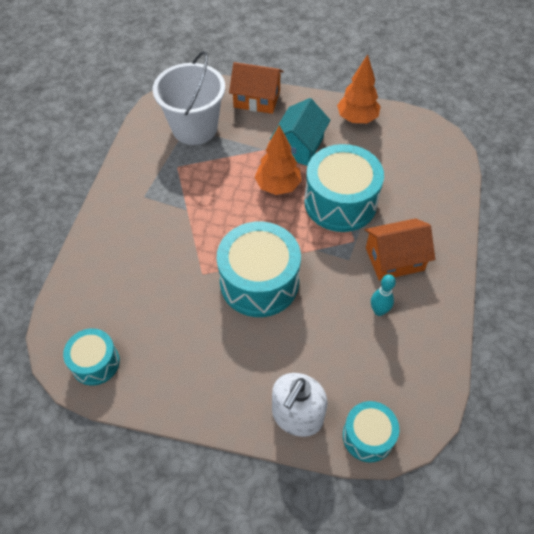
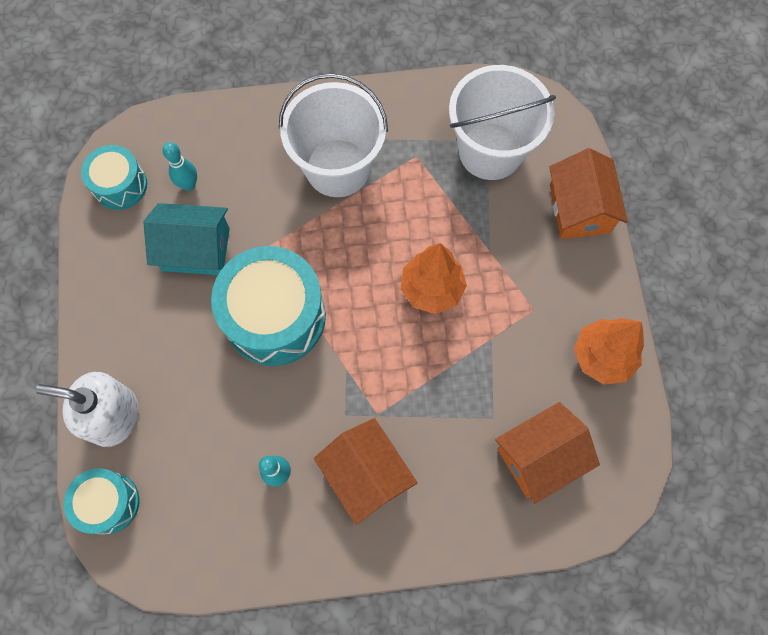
camera: 70 degrees right, 15 degrees up
turquoise house [270,98,330,166] -> turquoise house moved to [143,203,230,275]
turquoise drum [304,144,384,232] -> none
none -> turquoise bowling pin [163,142,197,191]
none -> white bucket [279,73,388,197]
none -> orange house [495,402,600,504]

